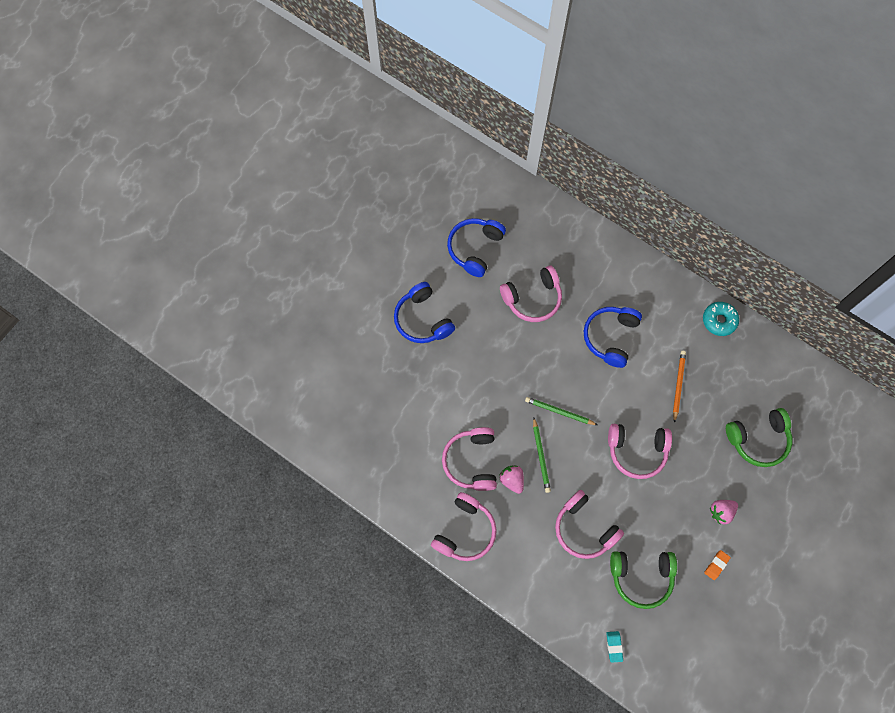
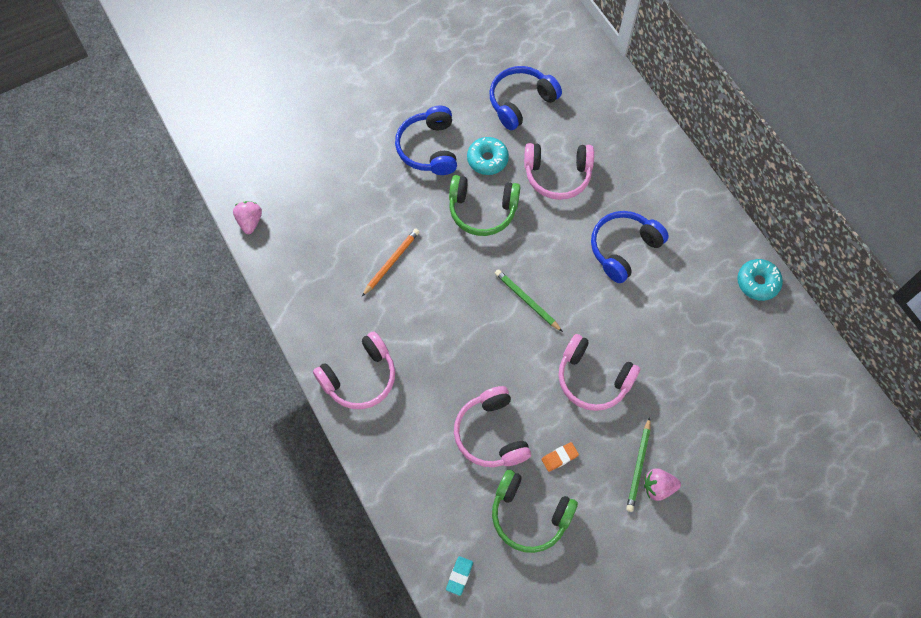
camera: 25 degrees right, 5 degrees down
pink headphones [442,427,497,491] -> none
pink strawberry [500,465,524,494] -> pink strawberry moved to [233,201,262,234]
green pencil [533,418,551,493] -> green pencil moved to [626,417,650,512]
orange pencil [673,351,686,423] -> orange pencil moved to [362,229,419,296]
orange eraser [704,550,731,580] -> orange eraser moved to [541,442,579,472]
green headphones [726,408,792,467] -> green headphones moved to [449,175,521,236]
none -> turquoise donut [467,137,509,175]

